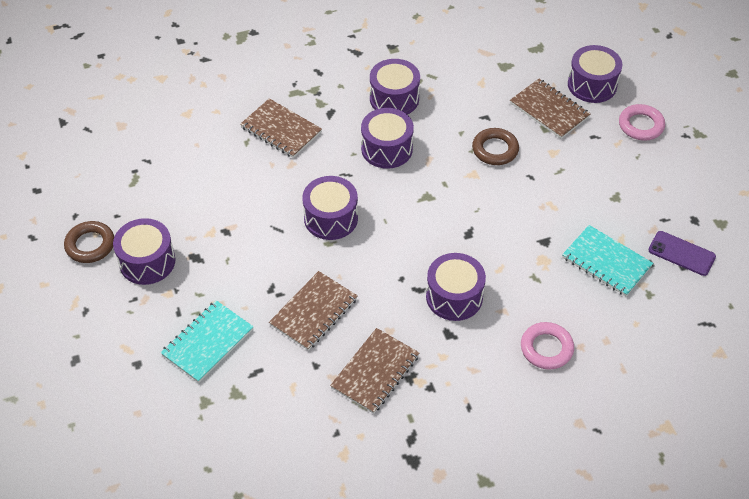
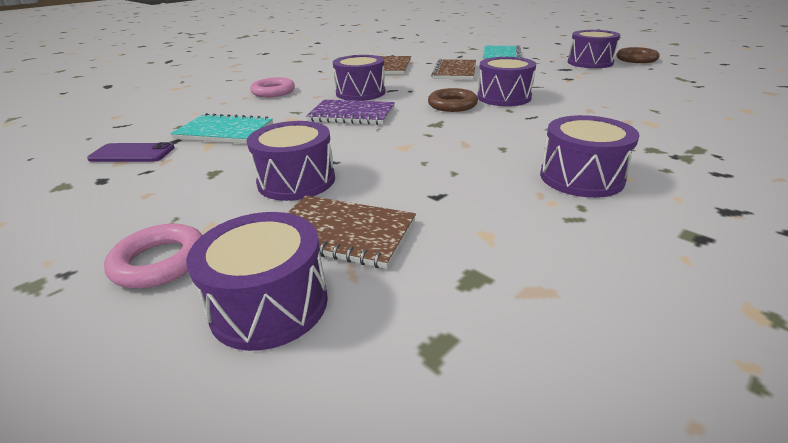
camera: 155 degrees right, 20 degrees down
brown notebook [240,98,322,158] -> none
purple drum [361,108,414,169] -> purple drum moved to [247,121,335,201]
brown ring [472,128,519,165] -> brown ring moved to [428,88,478,112]
none -> purple notebook [306,99,395,125]

